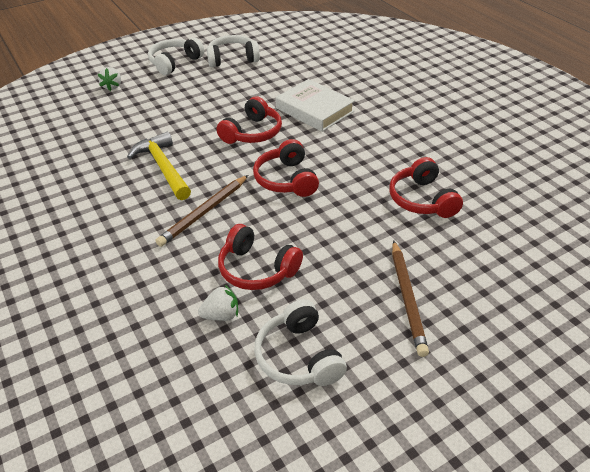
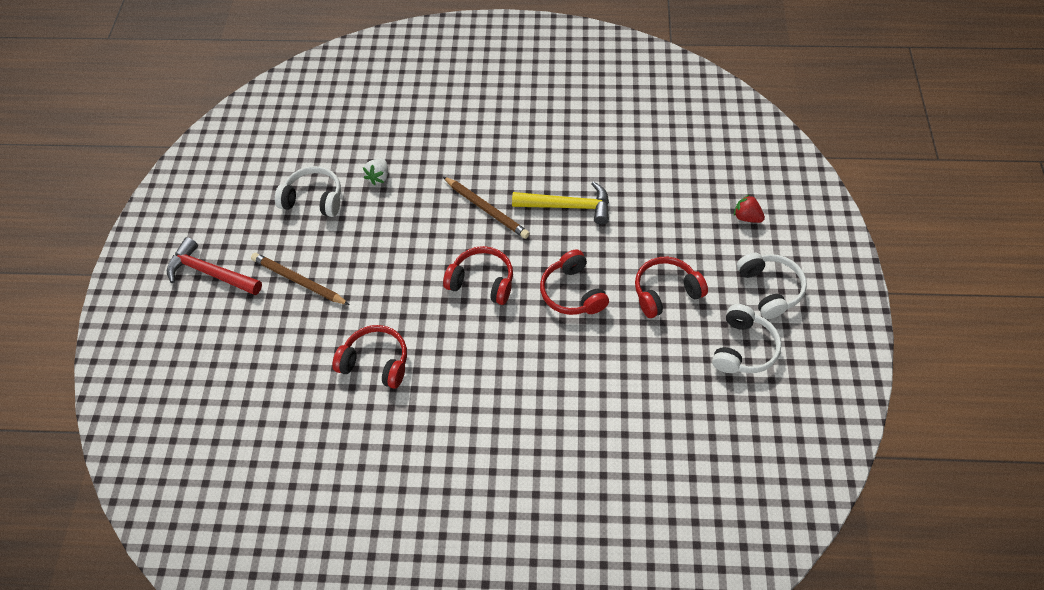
camera: 125 degrees right, 15 degrees up
white strawberry [98,67,121,91] -> red strawberry [734,194,765,223]
brown pencil [156,175,248,247] -> brown pencil turned 150 degrees clockwise [443,177,530,239]
red headphones [218,224,303,290] -> red headphones moved to [635,257,708,318]
white book [276,79,355,132] -> none
none -> red hammer [167,237,262,295]

